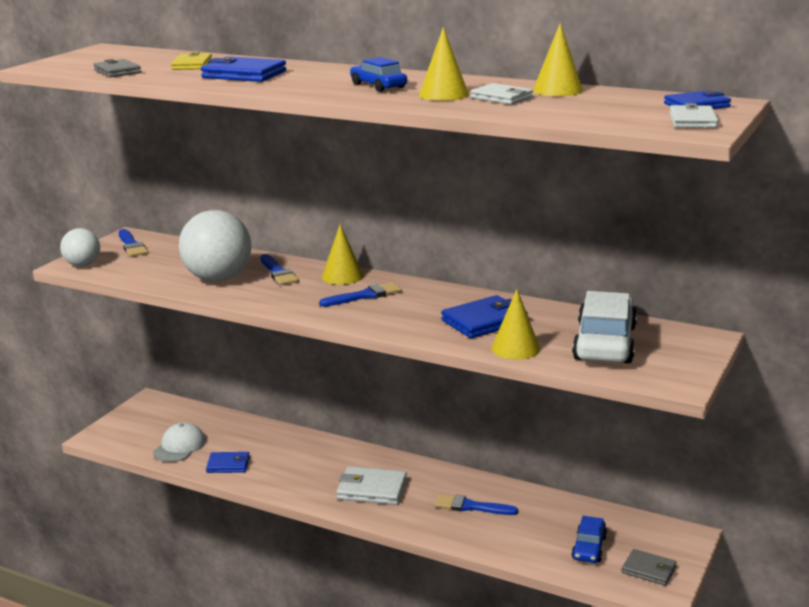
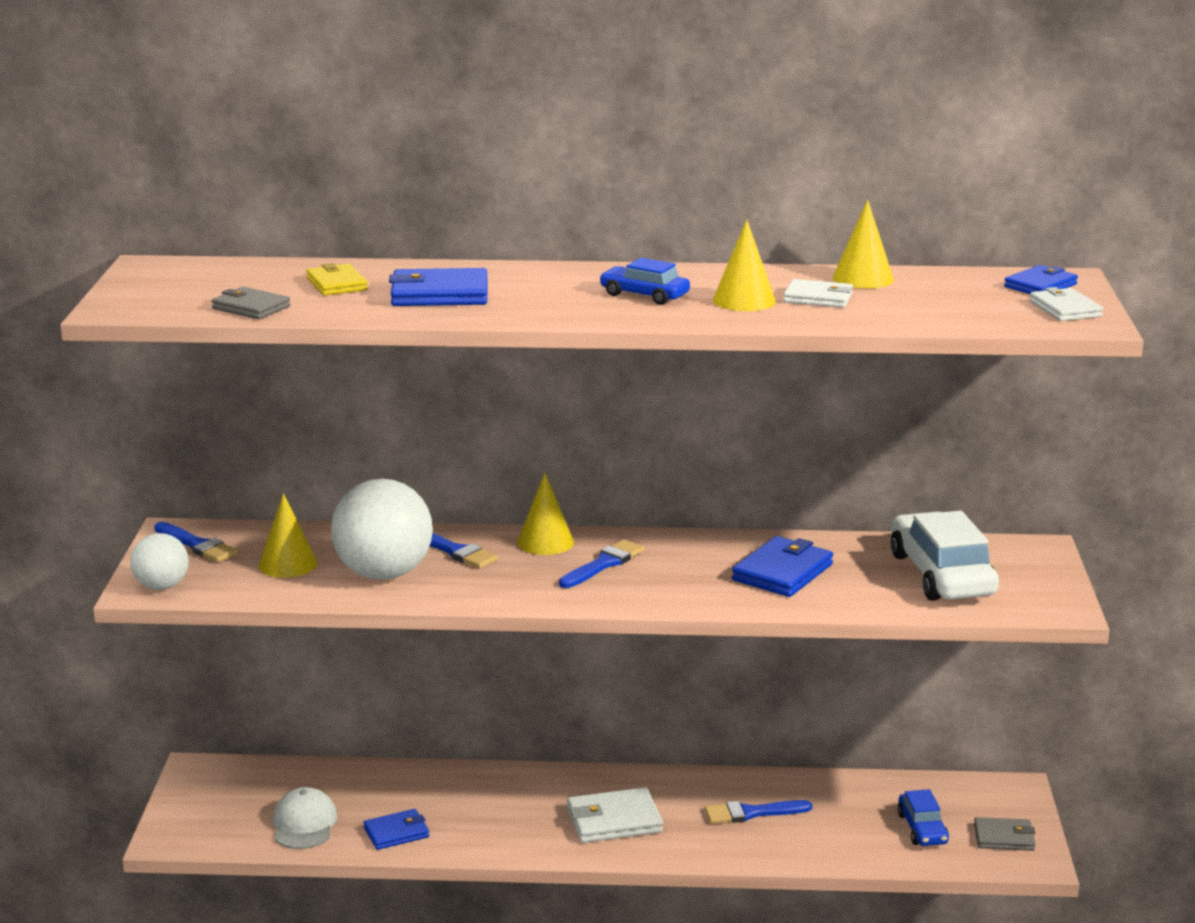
camera: 25 degrees left, 0 degrees up
yellow cone [491,289,540,360] -> yellow cone moved to [259,493,318,578]

